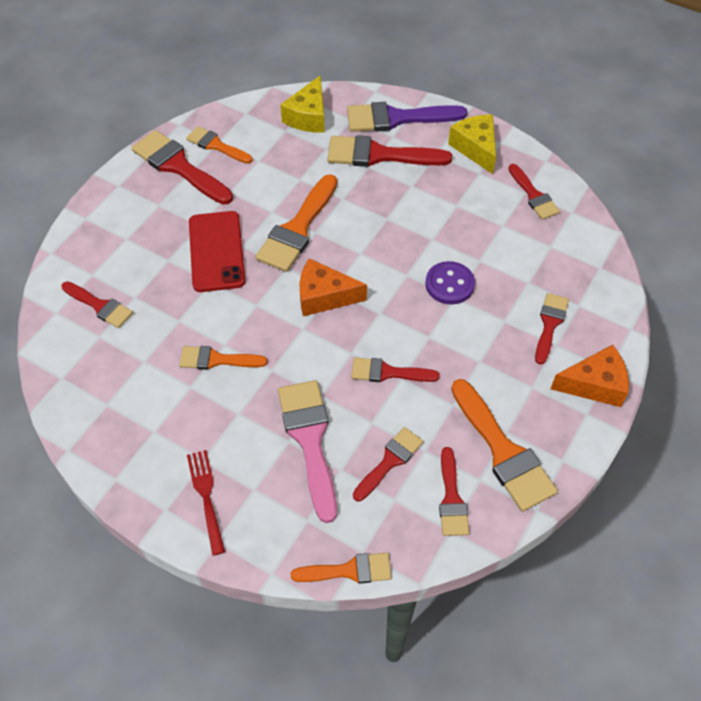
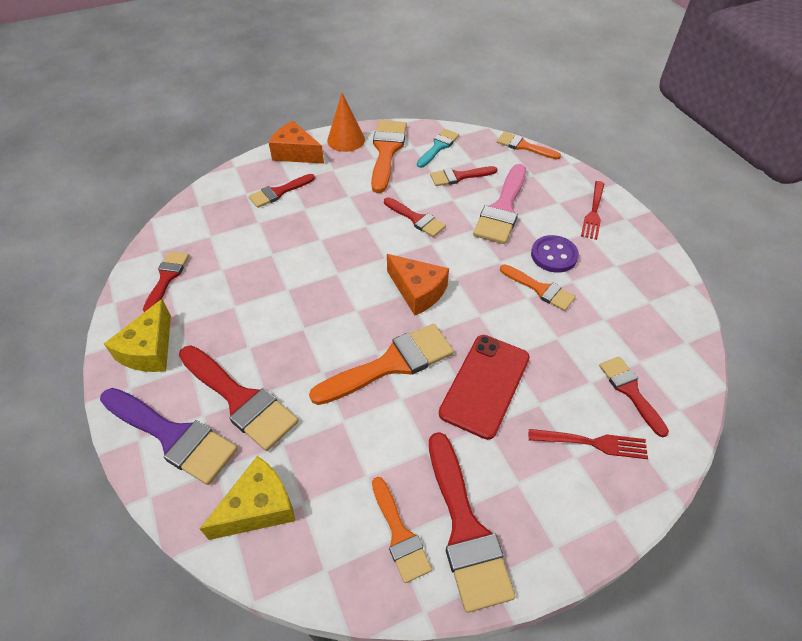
camera: 145 degrees left, 5 degrees down
purple button [426,261,475,304] -> purple button moved to [531,235,579,273]
red brush [439,447,469,536] -> turquoise brush [417,129,459,168]
none -> orange cone [327,93,365,152]
none -> red fork [529,429,648,459]

